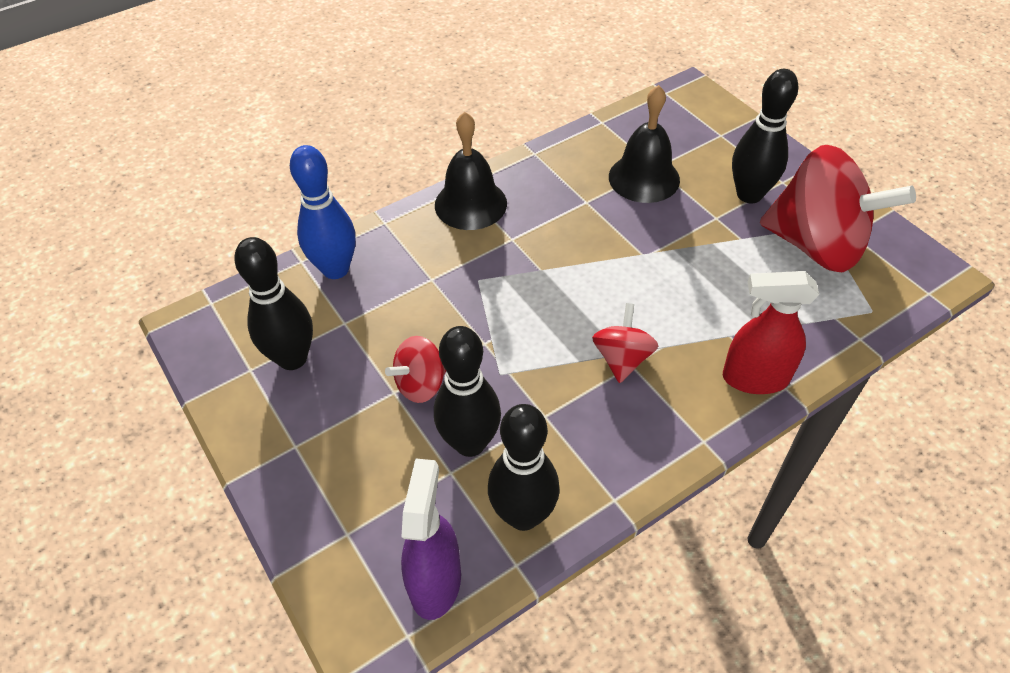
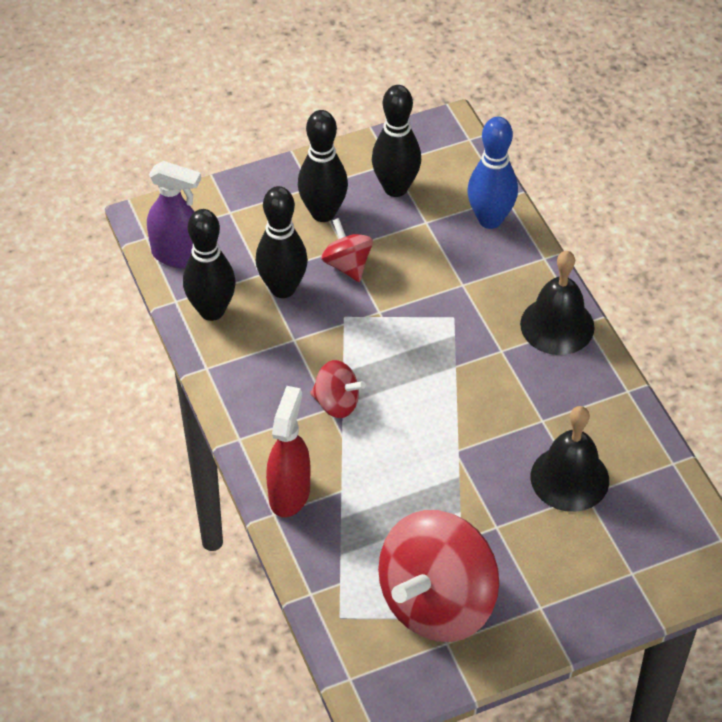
camera: 100 degrees right, 0 degrees up
black bowling pin [732,69,798,204] -> black bowling pin moved to [298,110,348,222]

